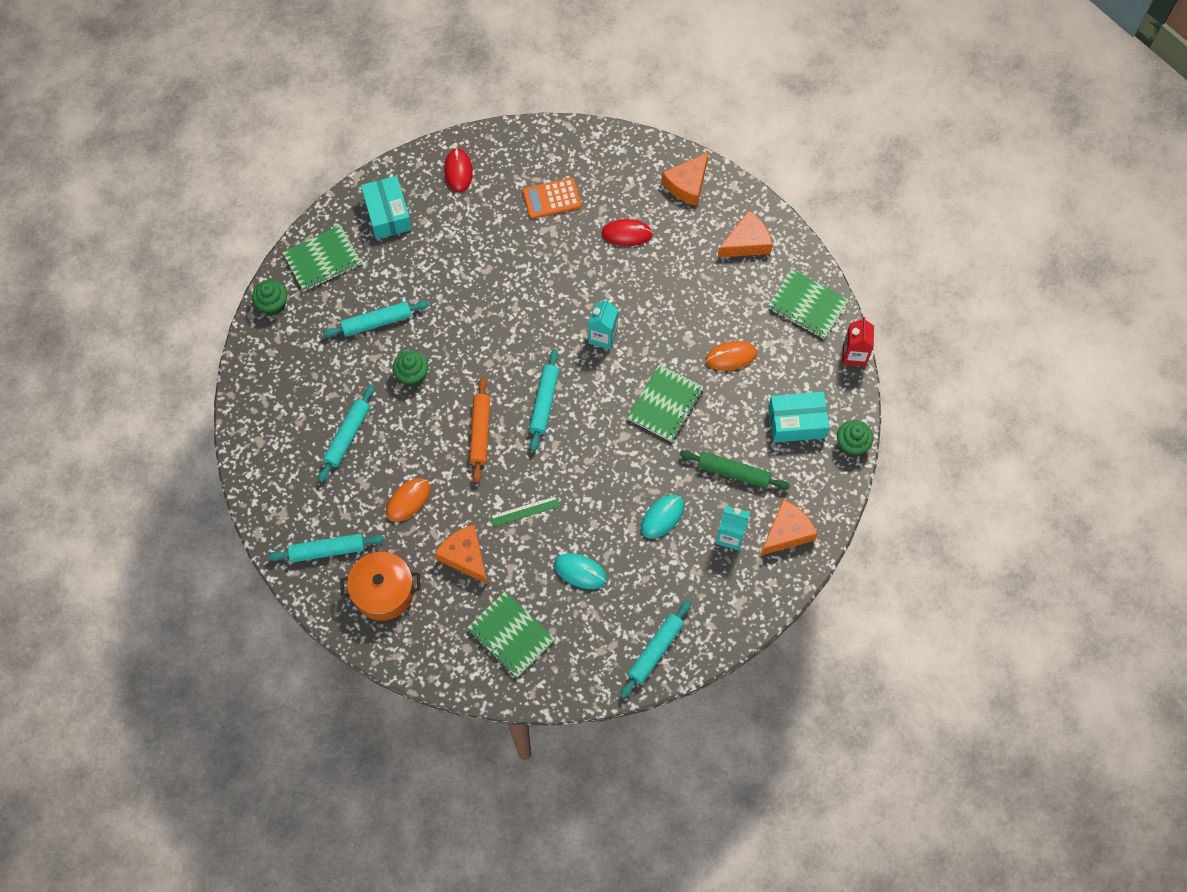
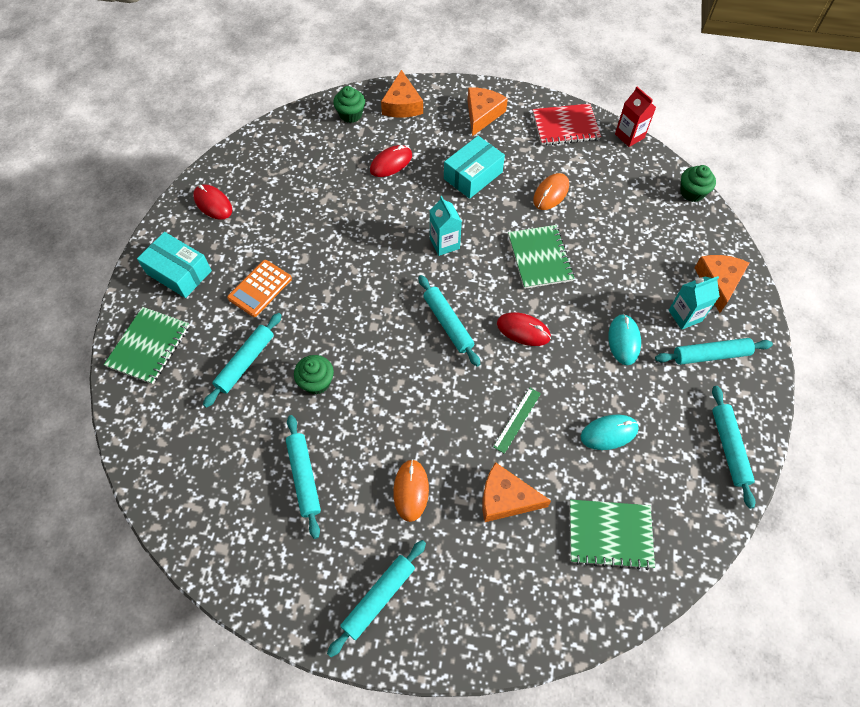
camera: 40 degrees left, 5 degrees down
green cupcake [252,280,287,315] -> green cupcake moved to [333,86,365,123]
orange pot [340,552,421,621] -> none
orange rolling pin [469,377,490,483] -> none
orange calculator [523,178,581,219] -> orange calculator moved to [227,260,292,317]
green rolling pin [680,450,790,490] -> none
green notebook [768,269,849,339] -> red notebook [533,104,601,146]
turquoise box [768,392,830,442] -> turquoise box moved to [444,136,505,199]
none -> red mouse [497,312,551,346]
none -> turquoise rolling pin [655,338,773,365]

